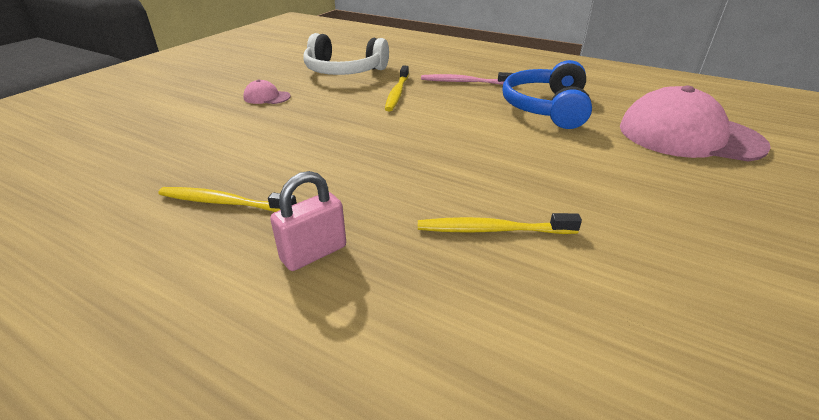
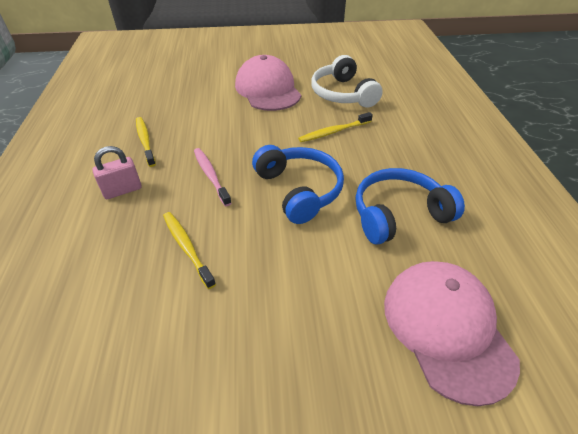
camera: 55 degrees right, 10 degrees up
pink cap [243,79,291,104] -> pink cap [235,55,301,111], size x2.38
pink padlock [270,171,346,271] -> pink padlock turned 45 degrees counterclockwise [92,146,142,199]
pink toothbrush [421,72,513,85] -> pink toothbrush moved to [194,148,232,206]
none -> blue headphones [252,145,344,224]

